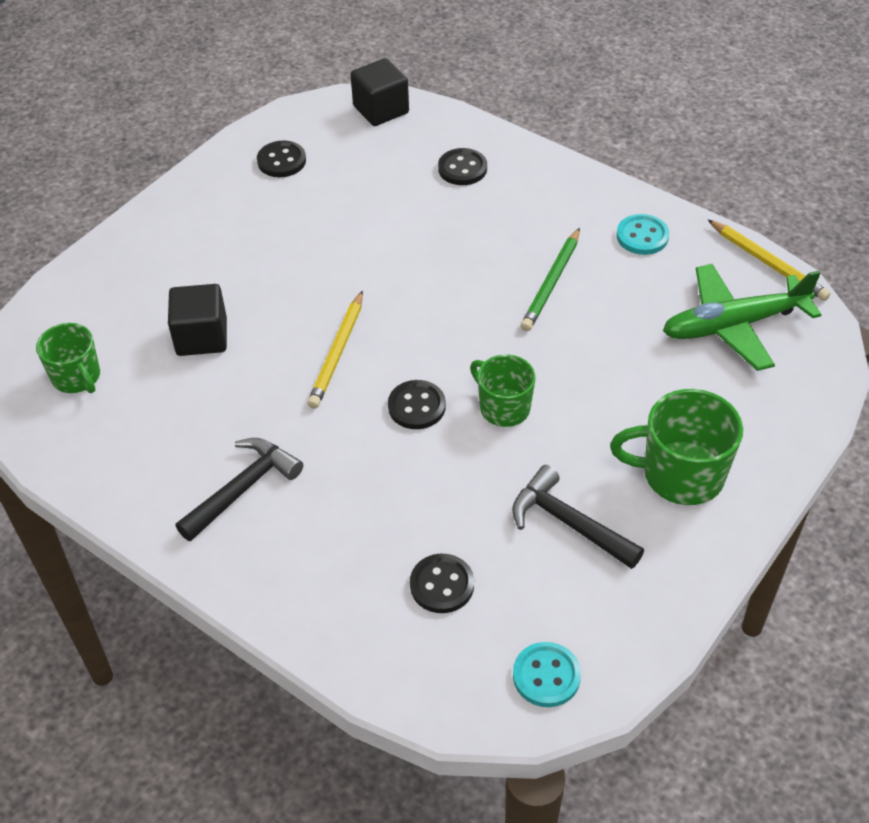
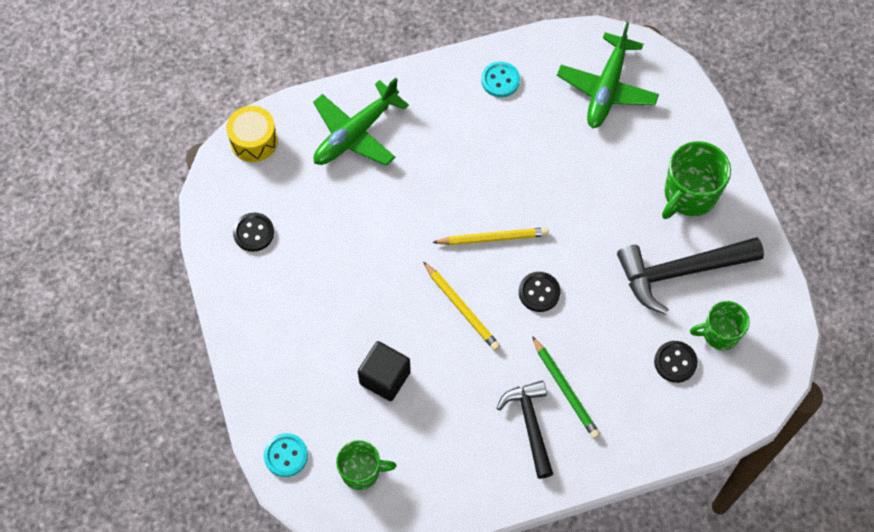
camera: 55 degrees left, 15 degrees up
black cube [351,58,409,126] -> yellow drum [226,106,278,162]
black button [438,148,487,185] -> green plane [313,78,409,166]
green mug [470,354,536,427] -> green mug moved to [690,301,750,350]
black hammer [512,465,644,569] -> black hammer [617,237,764,315], size x1.52
turquoise button [513,642,581,707] -> turquoise button moved to [264,433,308,477]
green pencil [521,228,580,331] -> green pencil moved to [532,336,600,439]
yellow pencil [708,220,831,301] -> yellow pencil moved to [432,227,549,245]

